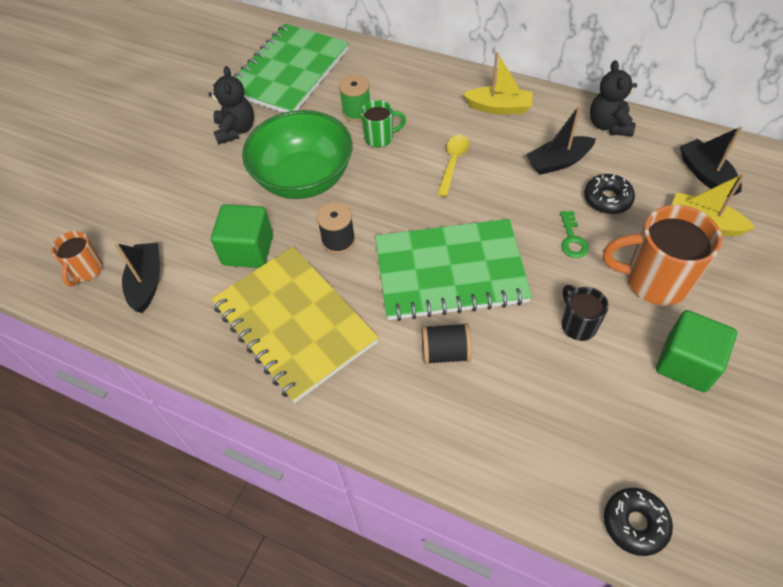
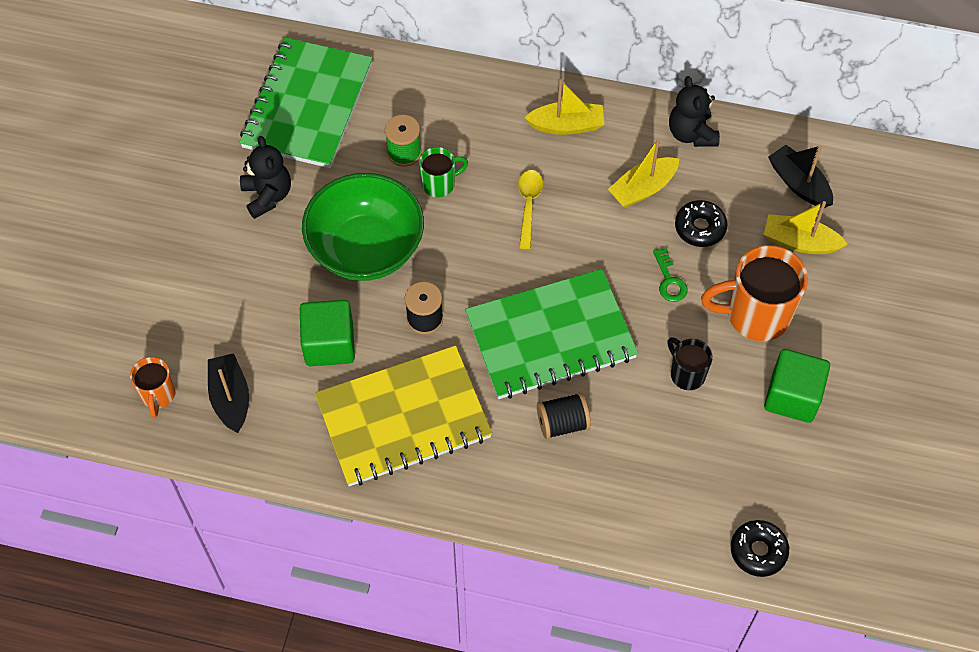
camera: 15 degrees left, 5 degrees up
yellow notebook [211,246,379,403] -> yellow notebook turned 60 degrees counterclockwise [315,345,492,486]
black boat [526,105,596,175] -> yellow boat [608,139,679,208]

